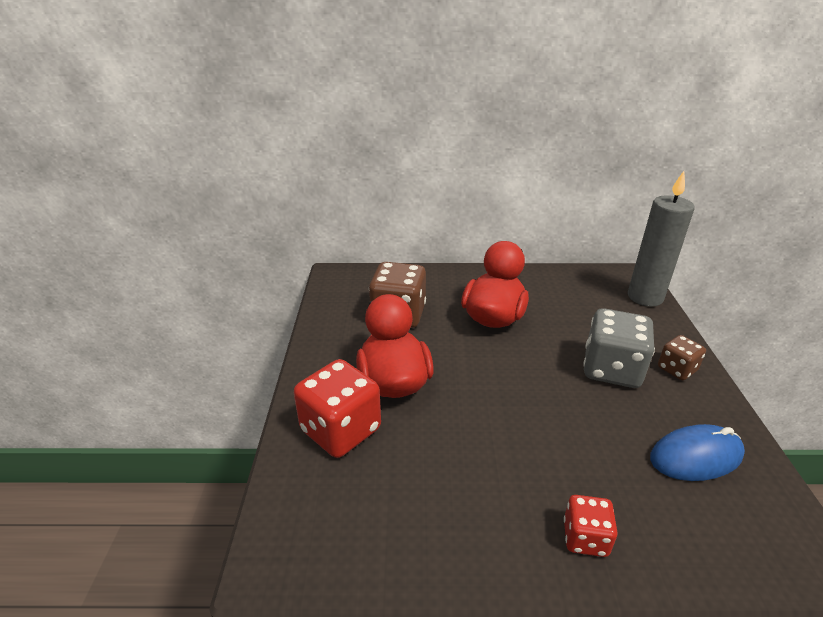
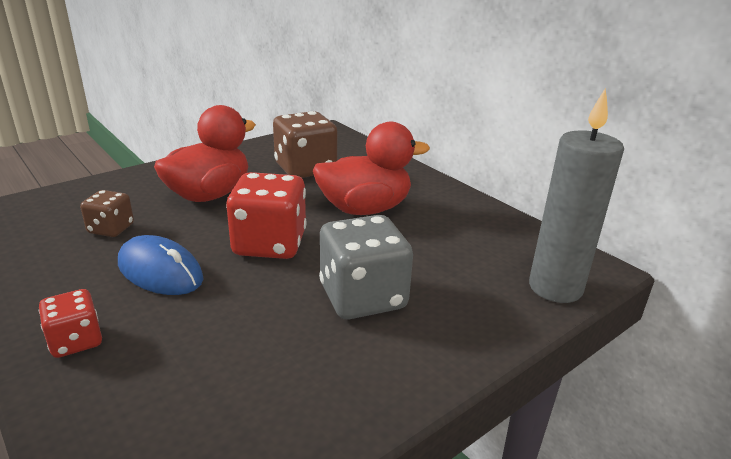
camera: 50 degrees right, 5 degrees down
red dice [294,359,381,458] -> red dice moved to [226,172,306,259]
blue mouse [650,424,745,481] -> blue mouse moved to [118,235,203,295]
brown dice [658,335,706,380] -> brown dice moved to [80,190,134,237]

